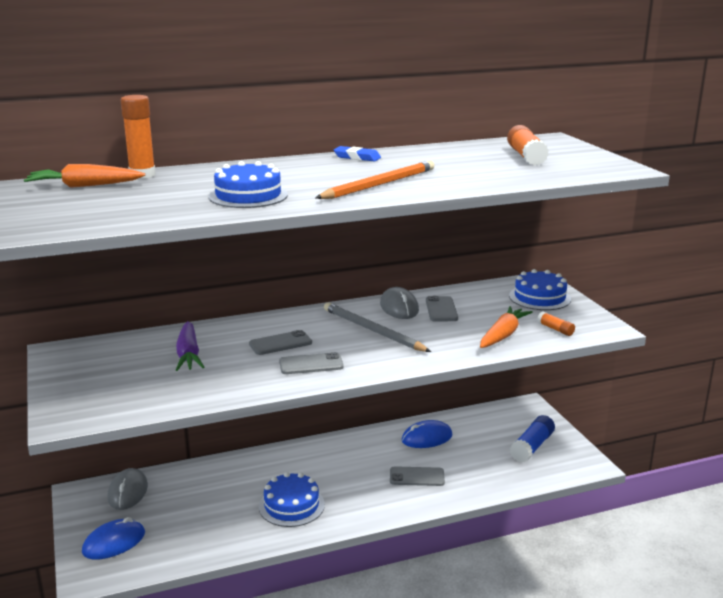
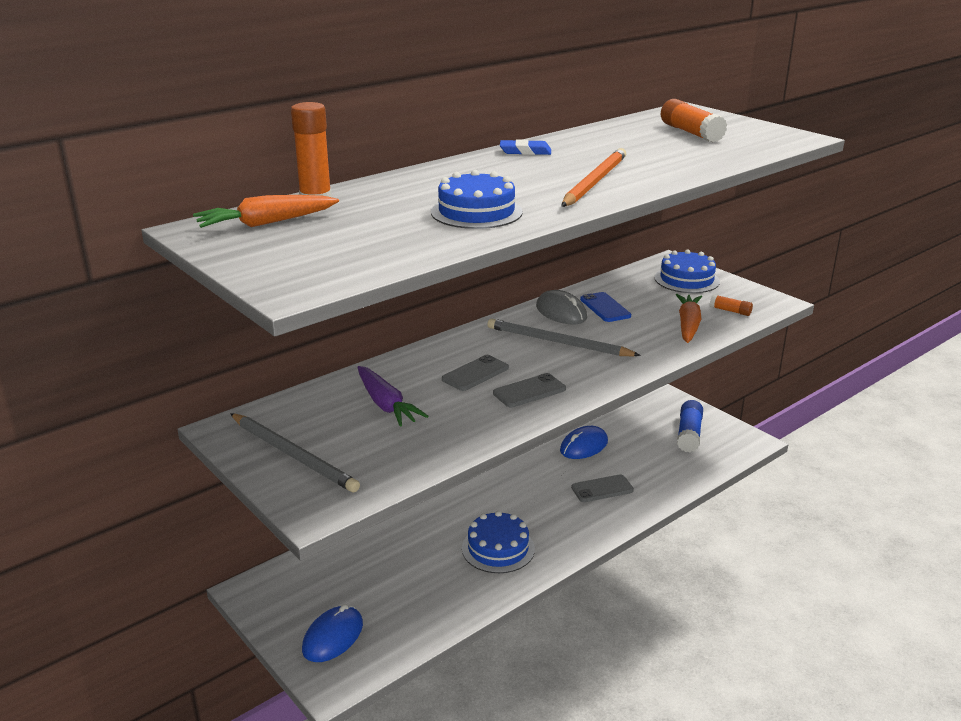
camera: 20 degrees left, 5 degrees up
grey mouse [107,468,148,510] -> none
grey phone [426,296,458,322] -> blue phone [580,292,631,322]
none -> grey pencil [230,413,360,492]

